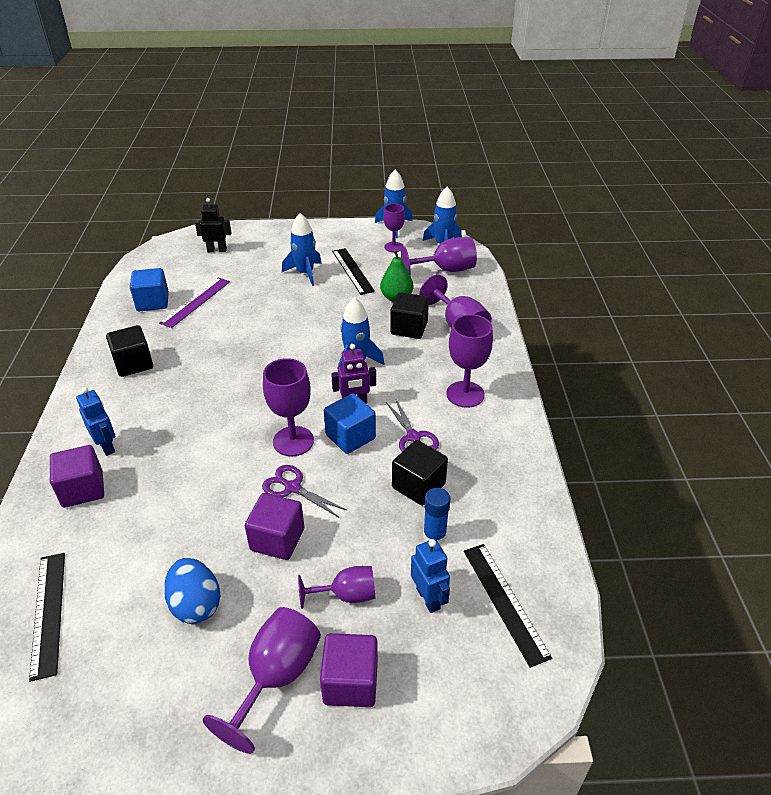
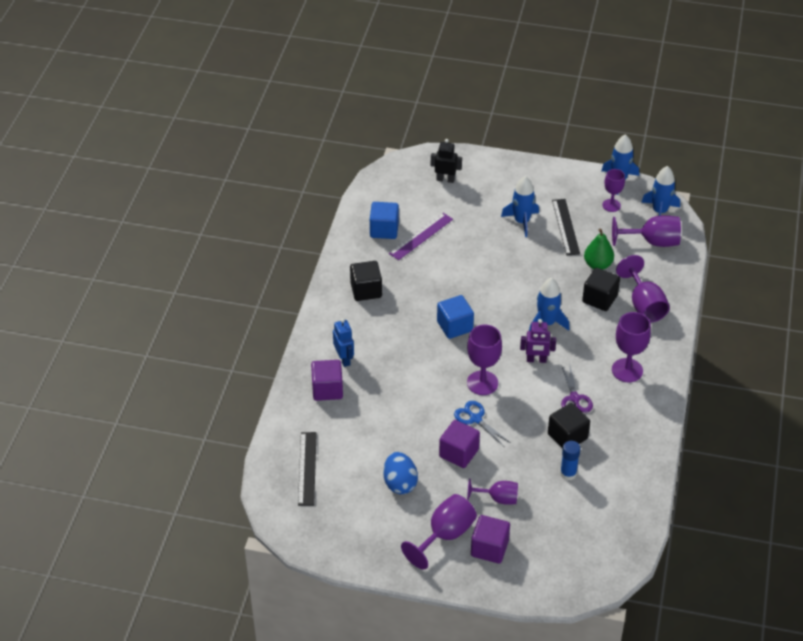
camera: 15 degrees right, 5 degrees up
purple scissors [262,465,346,517] -> blue scissors [454,401,511,447]
blue cube [324,393,376,454] -> blue cube moved to [437,295,474,339]
blue robot [411,539,450,613] -> none
black ruler [464,544,552,668] -> none

